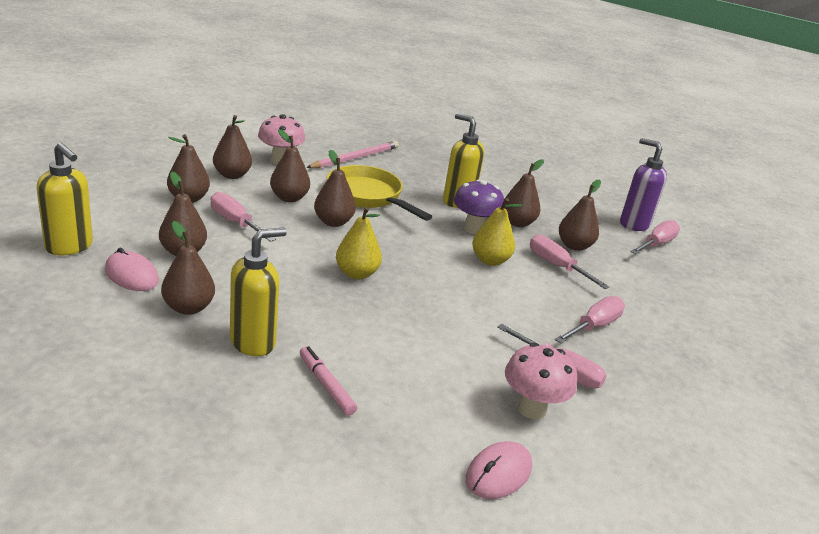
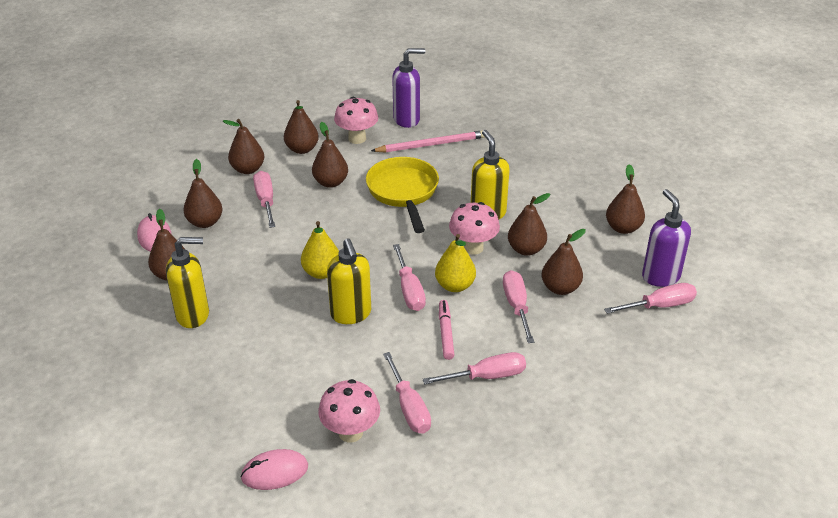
camera: 35 degrees right, 10 degrees up
yellow soap dispenser [37,142,93,255] -> yellow soap dispenser moved to [327,238,371,324]
pink marker [300,346,357,416] -> pink marker moved to [439,300,454,360]
brown pear [314,150,356,227] -> brown pear moved to [606,164,645,234]
purple mushroom [454,179,504,234] -> pink mushroom [449,202,500,255]
none -> purple soap dispenser [392,48,425,128]
none -> pink screwdriver [393,244,426,311]

